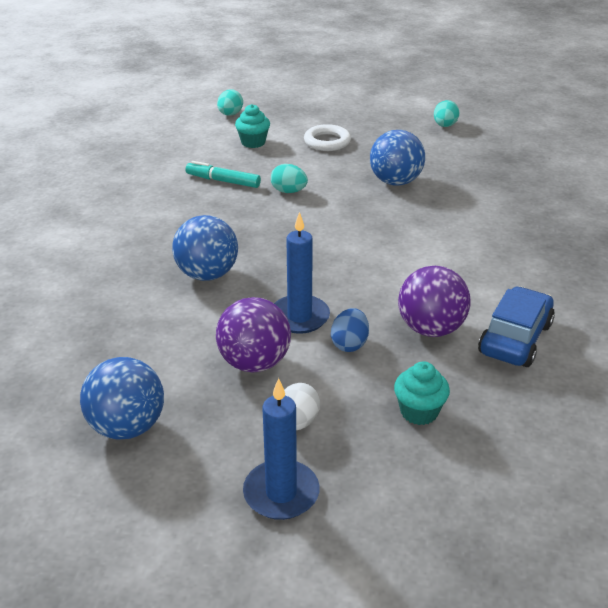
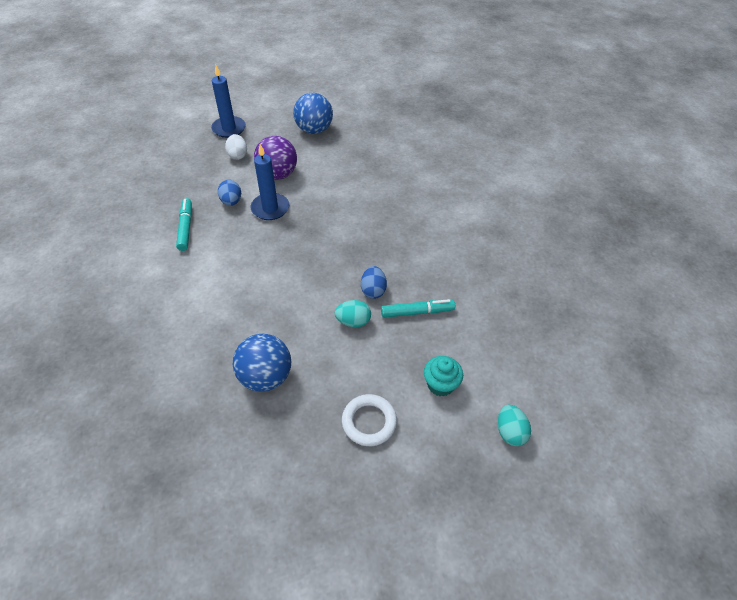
camera: 150 degrees right, 15 degrees up
blue ball [172,215,238,281] -> none
turquoise cupcake [394,361,450,425] -> none
purple ball [398,266,471,337] -> turquoise marker [176,198,192,251]
turquoise egg [434,100,460,127] -> none
blue car [478,286,555,367] -> none
none -> blue egg [361,266,387,299]

